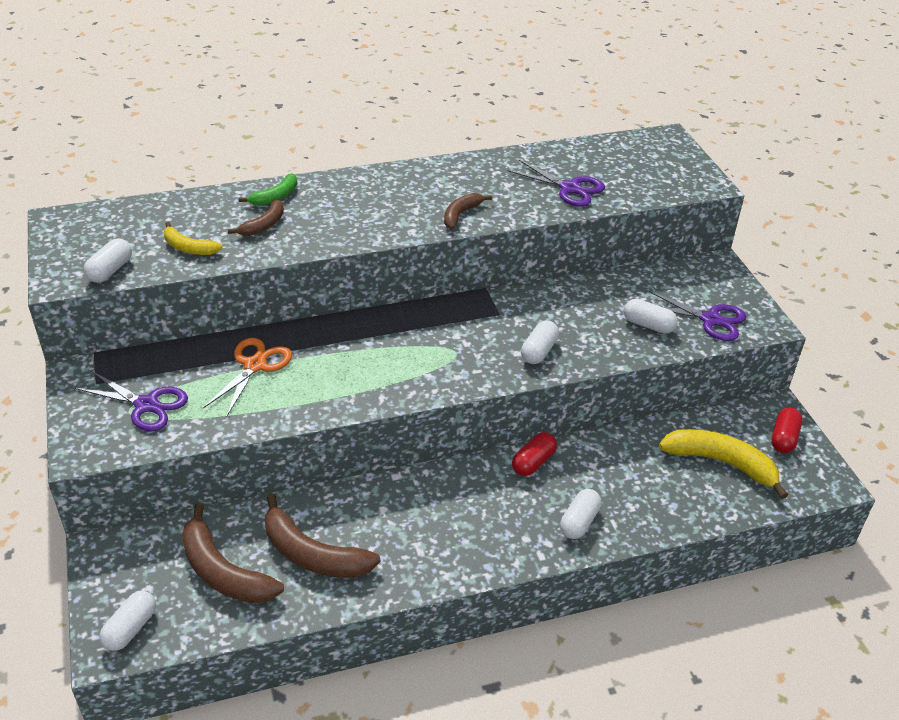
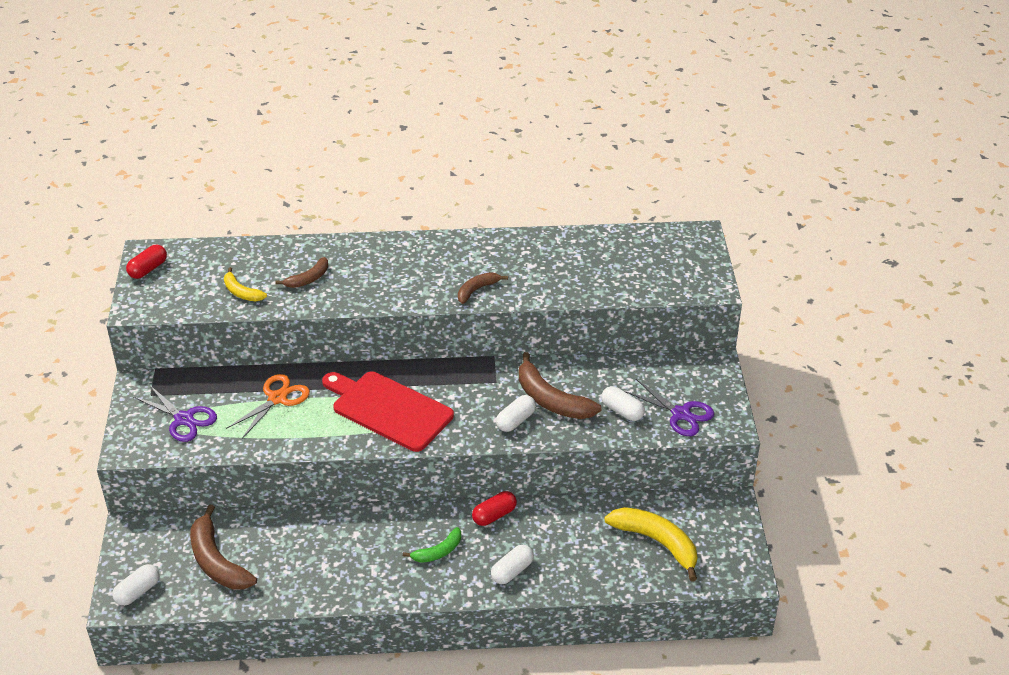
camera: 15 degrees right, 0 degrees up
white capsule [83,238,132,283] -> none
green banana [239,173,297,206] -> green banana moved to [403,527,461,563]
brown banana [265,494,381,578] -> brown banana moved to [519,352,601,419]
purple scissors [507,160,605,206] -> none
red capsule [771,408,802,453] -> red capsule moved to [126,245,167,279]
none -> red cutting board [322,372,454,452]

